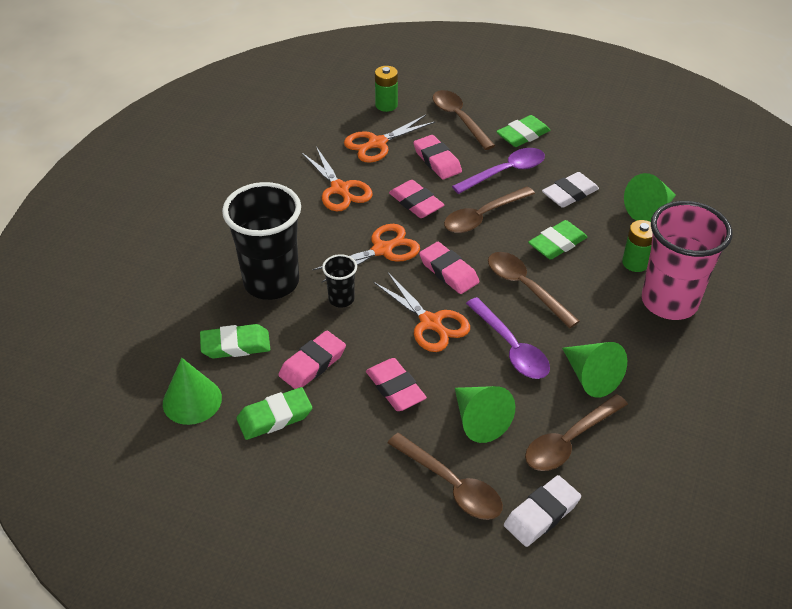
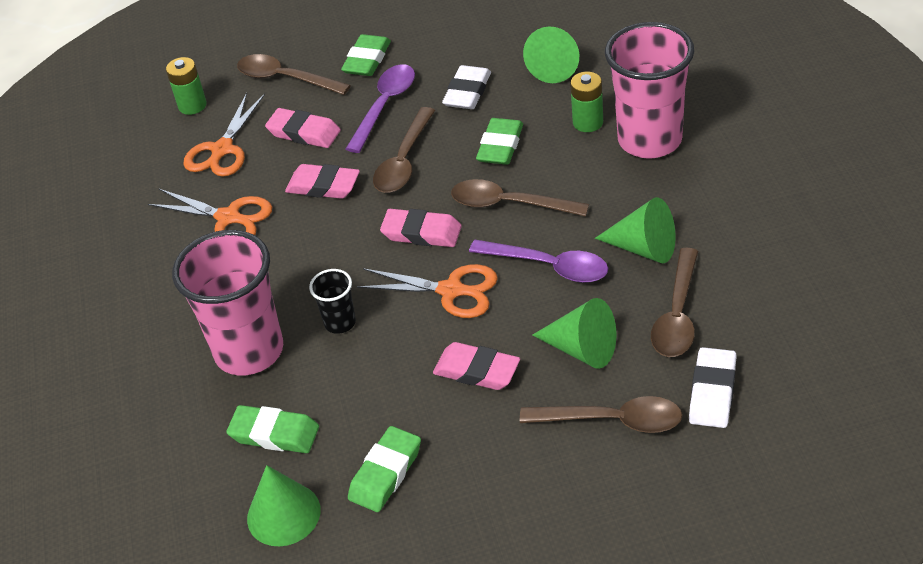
camera: 30 degrees left, 0 degrees up
green eraser [200,324,270,358] -> green eraser turned 60 degrees clockwise [226,405,319,453]
black cup [222,182,301,300] -> pink cup [172,230,283,375]
pink eraser [278,331,346,389] -> none
orange scissors [312,224,420,283] -> none

